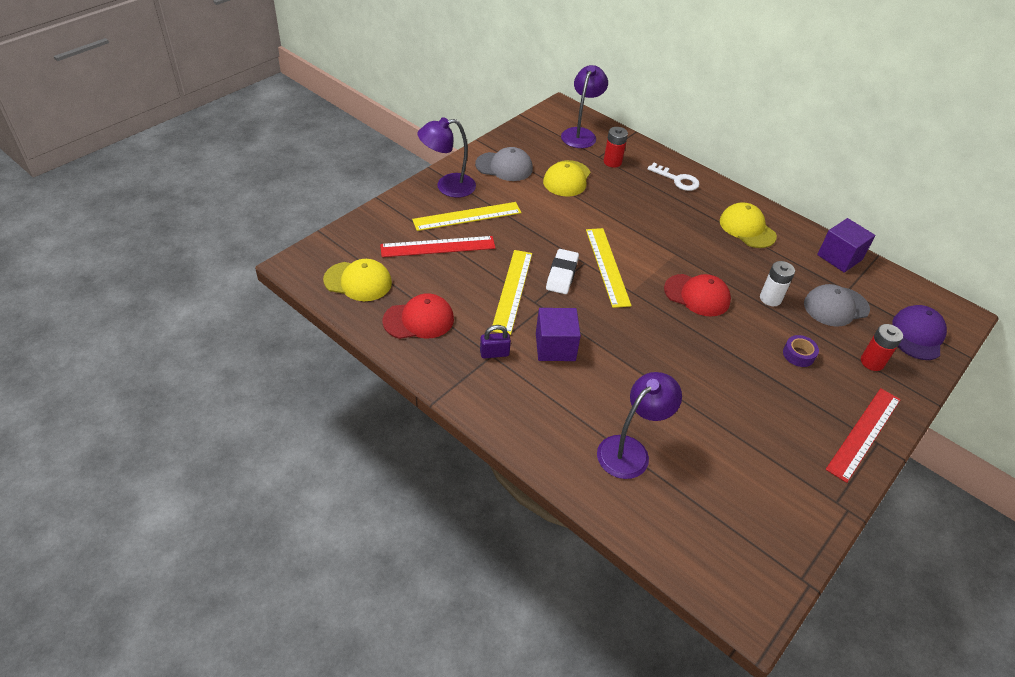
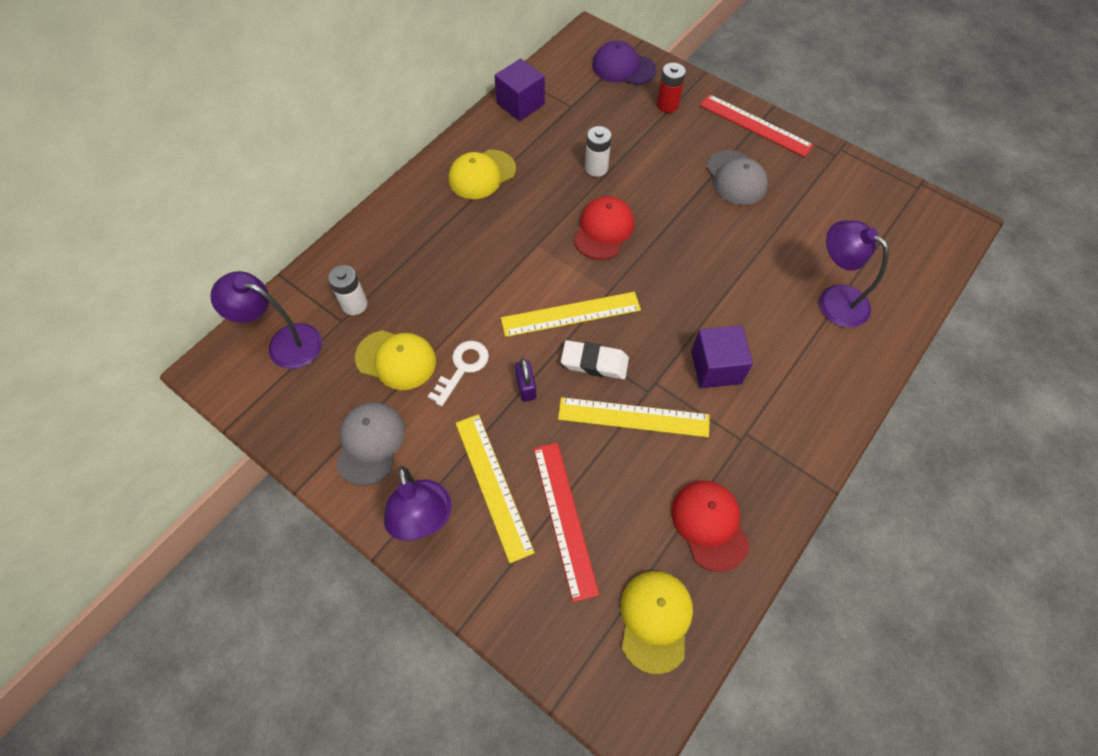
camera: 90 degrees left, 15 degrees up
purple padlock [480,325,511,359] -> purple padlock moved to [515,358,536,402]
red battery [604,127,628,168] -> white battery [328,265,367,315]
white key [648,163,700,191] -> white key moved to [428,341,489,406]
purple tape [783,335,819,367] -> none
grey cap [804,284,870,327] -> grey cap moved to [706,150,768,205]

